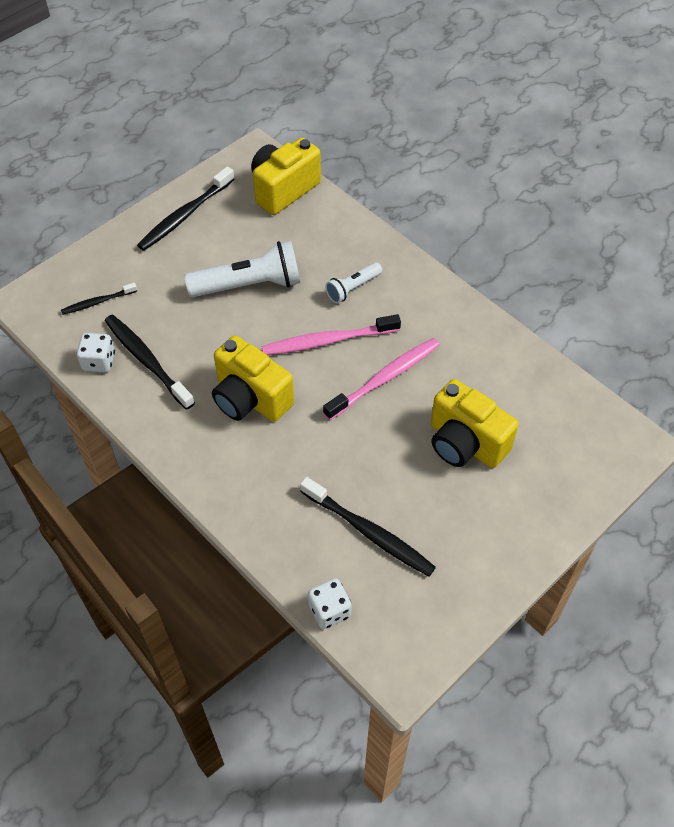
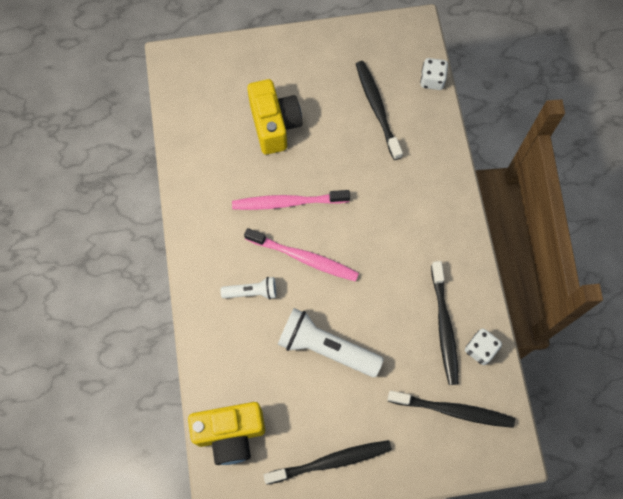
camera: 145 degrees left, 15 degrees up
black toothbrush [61,283,137,315] -> black toothbrush [388,391,515,428], size x1.76
yellow camera [212,336,294,422] -> none

